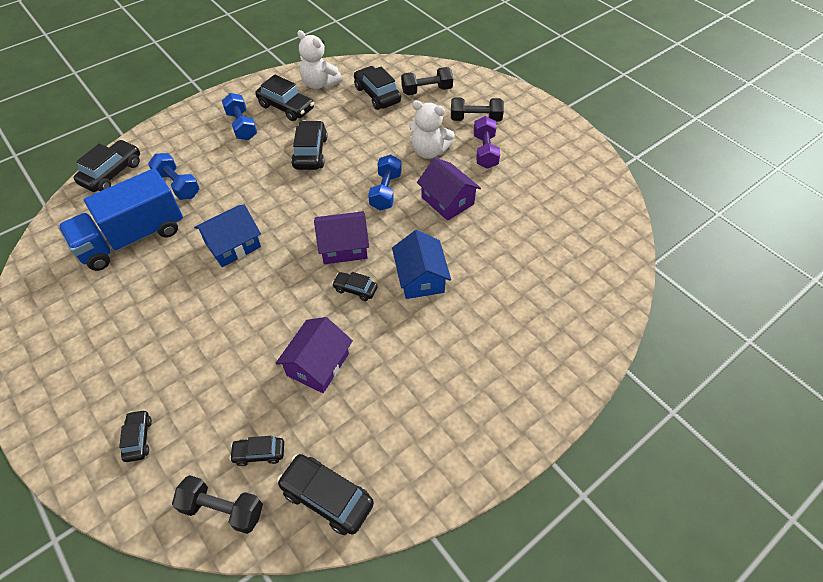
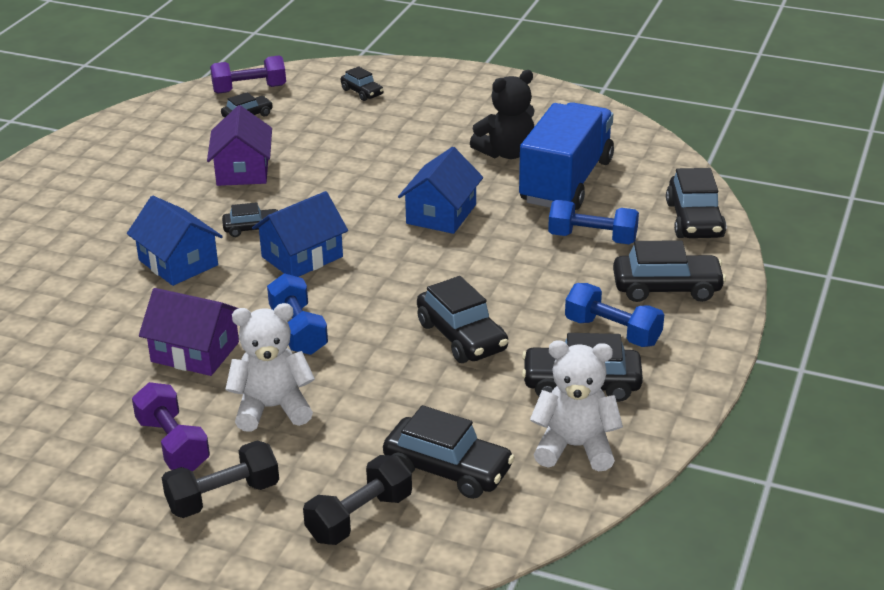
camera: 150 degrees right, 20 degrees down
black dumbbell [172,475,263,534] -> purple dumbbell [210,56,286,94]
black car [277,454,374,535] -> black car moved to [613,240,726,302]
purple house [314,211,369,264] -> blue house [252,191,348,277]
none -> black teddy bear [470,70,535,159]

